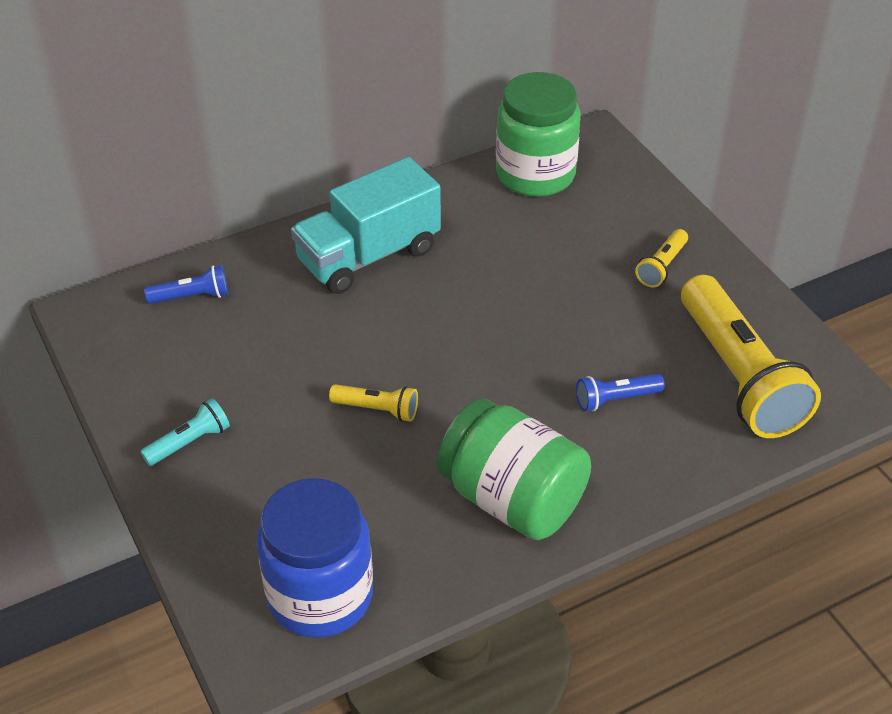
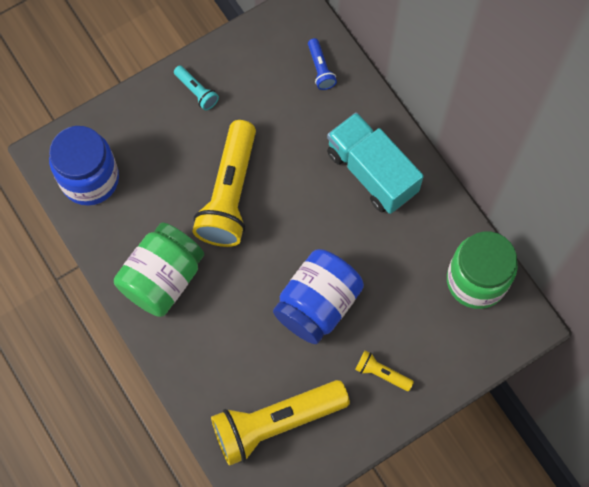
camera: 85 degrees right, 25 degrees up
yellow flashlight [329,384,418,422] -> yellow flashlight [193,120,256,247], size x2.29
blue flashlight [576,374,665,411] -> none
none -> blue jar [273,249,364,344]

